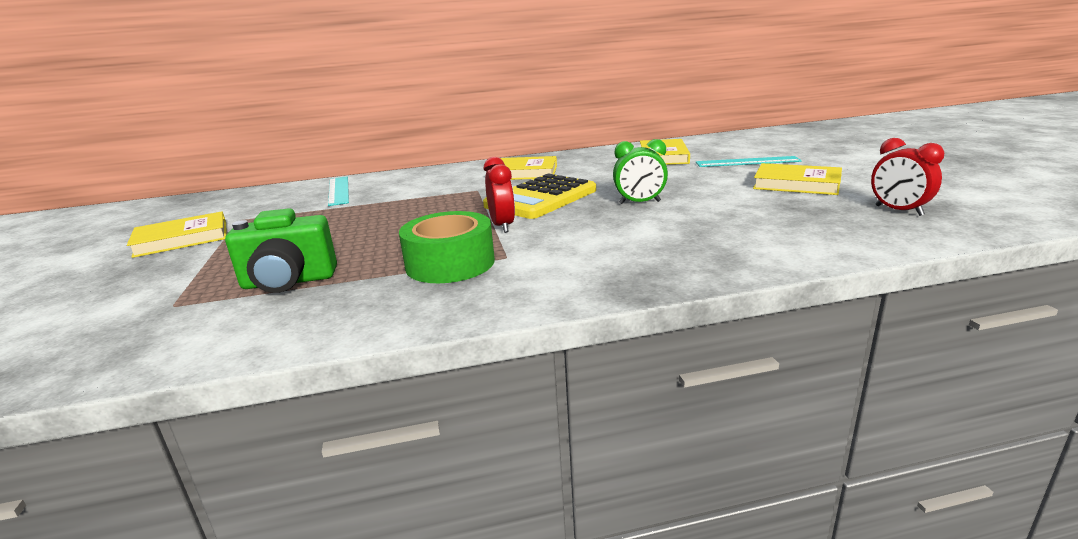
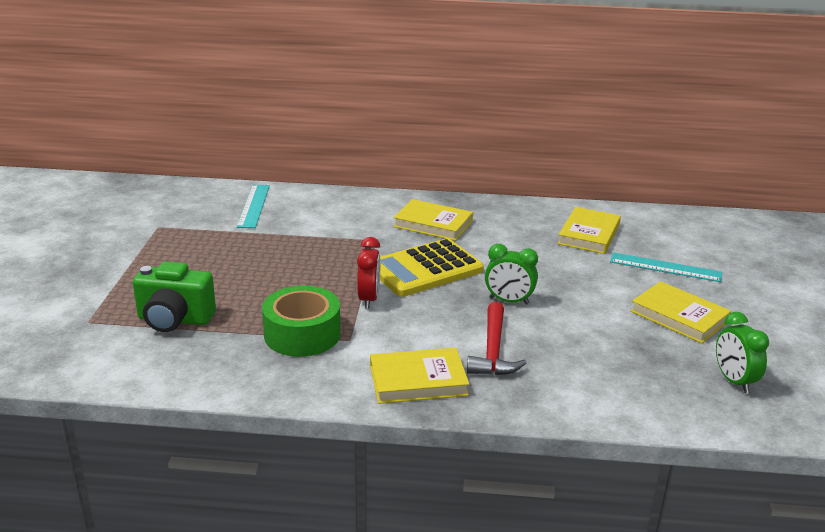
camera: 15 degrees right, 5 degrees up
yellow book [127,211,227,258] -> yellow book moved to [370,348,469,404]
red clock [871,138,944,216] -> green clock [716,312,769,393]
none -> red hammer [467,302,526,375]

